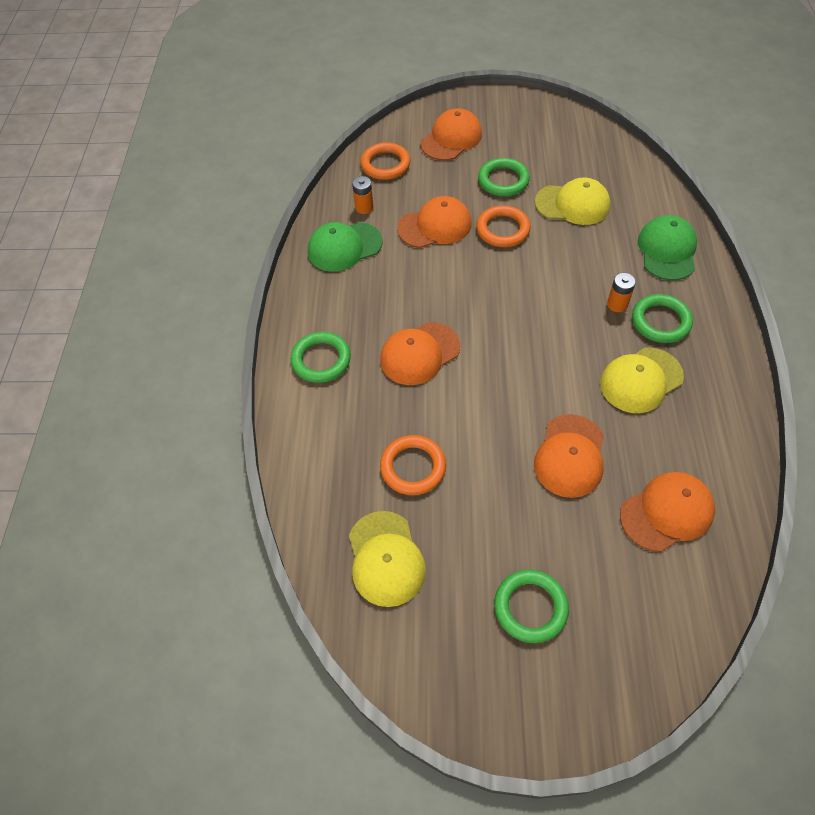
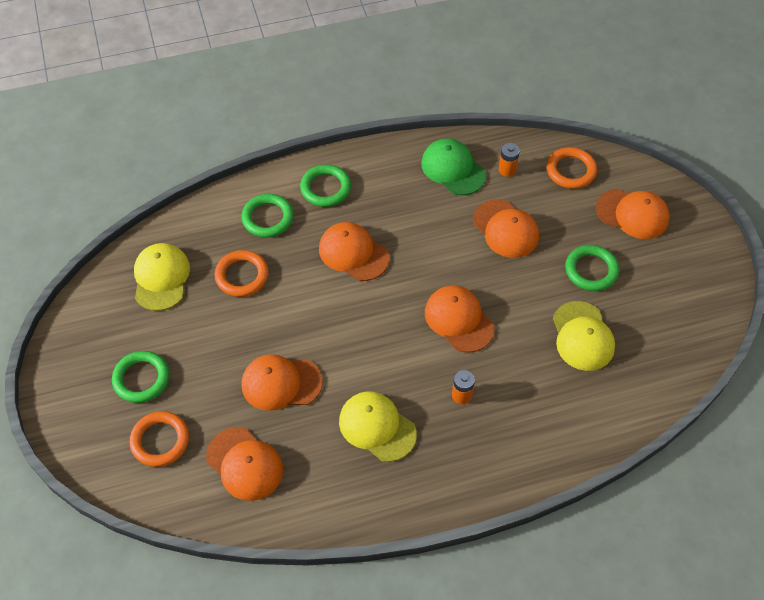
camera: 70 degrees right, 0 degrees up
yellow cap [349,511,426,607] -> yellow cap turned 120 degrees clockwise [134,243,190,311]
orange ring [476,205,531,247] -> orange ring moved to [129,411,189,467]
green ring [632,294,693,343] -> green ring moved to [241,194,294,238]
green cap [638,215,697,280] -> none
none -> orange cap [425,285,495,353]

